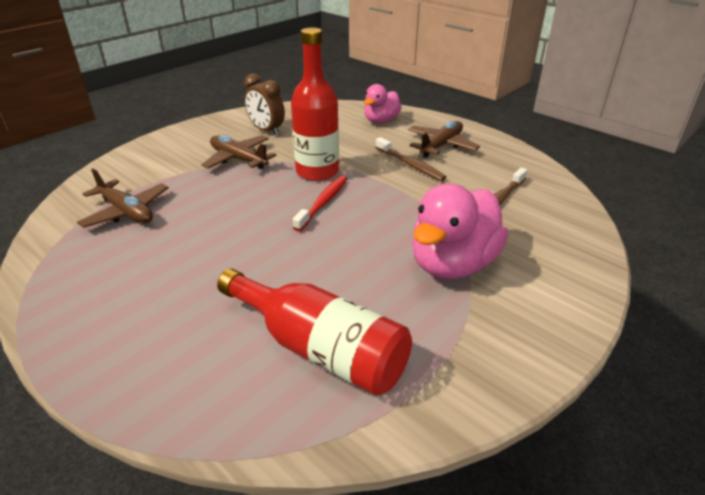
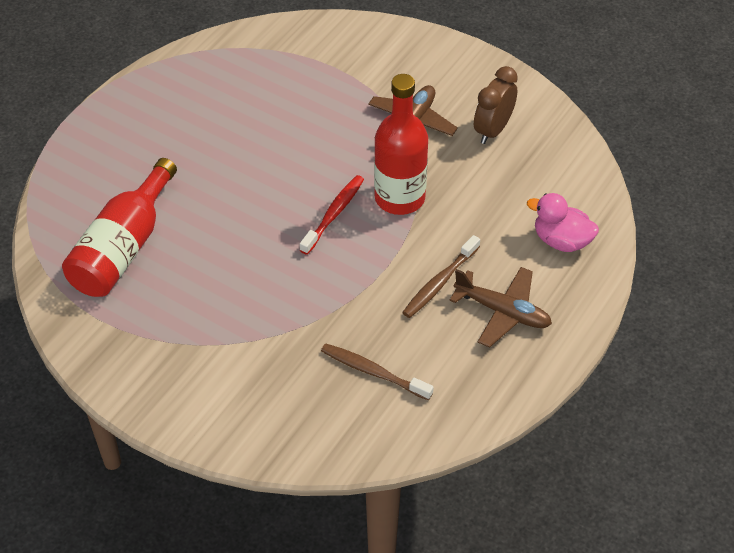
camera: 80 degrees right, 15 degrees up
brown plane [77,168,169,228] -> none
red toothbrush [293,176,347,231] -> red toothbrush turned 75 degrees counterclockwise [300,175,364,255]
pink duck [412,183,508,279] -> none

